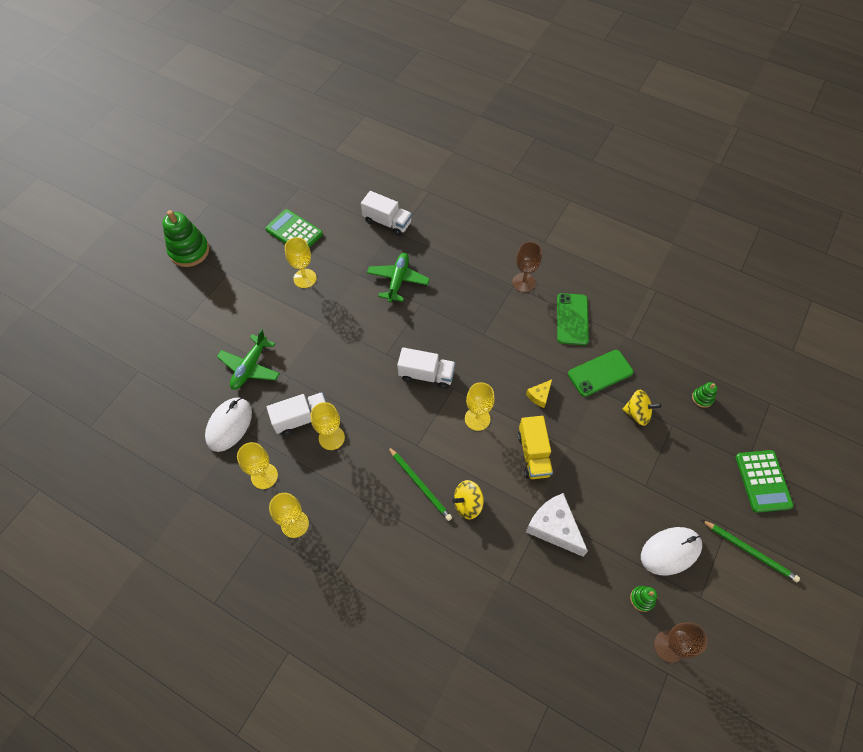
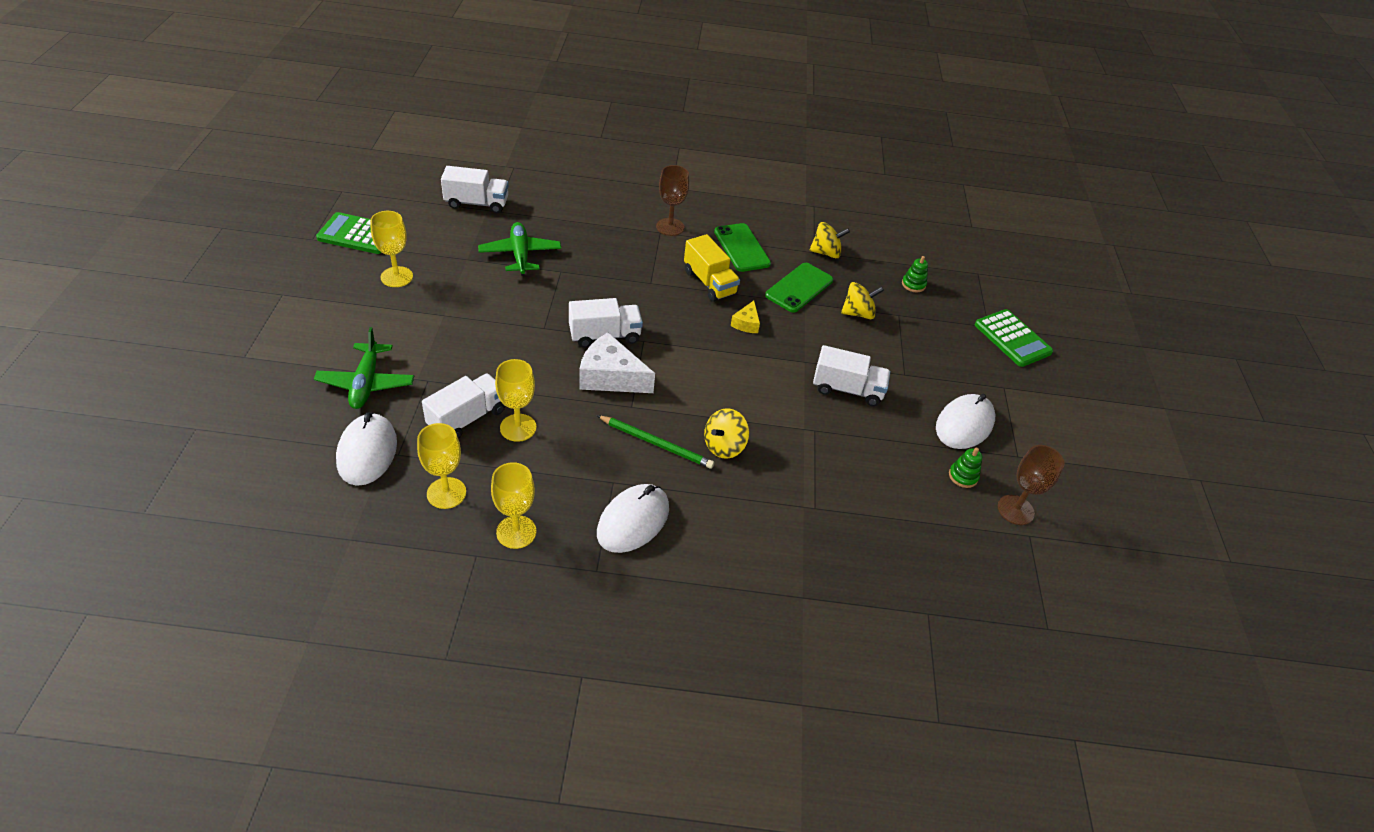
camera: 30 degrees left, 15 degrees down
green stacking toy [162,210,209,267] -> none
yellow goblet [465,382,495,431] -> none
yellow truck [518,416,553,479] -> yellow truck moved to [684,234,740,302]
white cheese [526,493,588,557] -> white cheese moved to [579,332,655,393]
green pencil [702,520,800,582] -> none
none -> white mouse [597,484,669,553]
none -> yellow spinning top [809,222,850,258]
none -> white truck [813,345,890,406]

